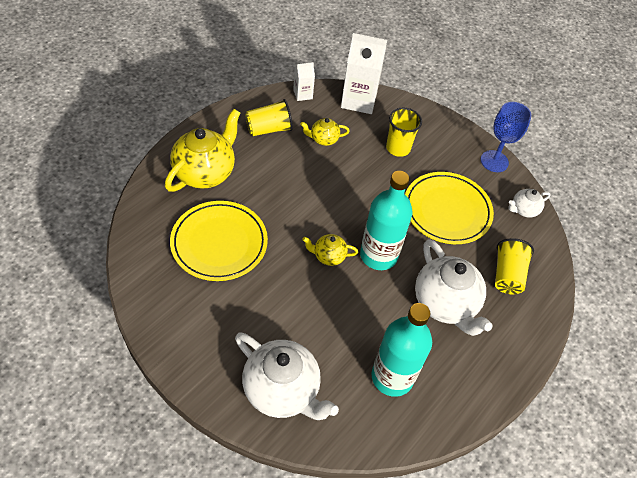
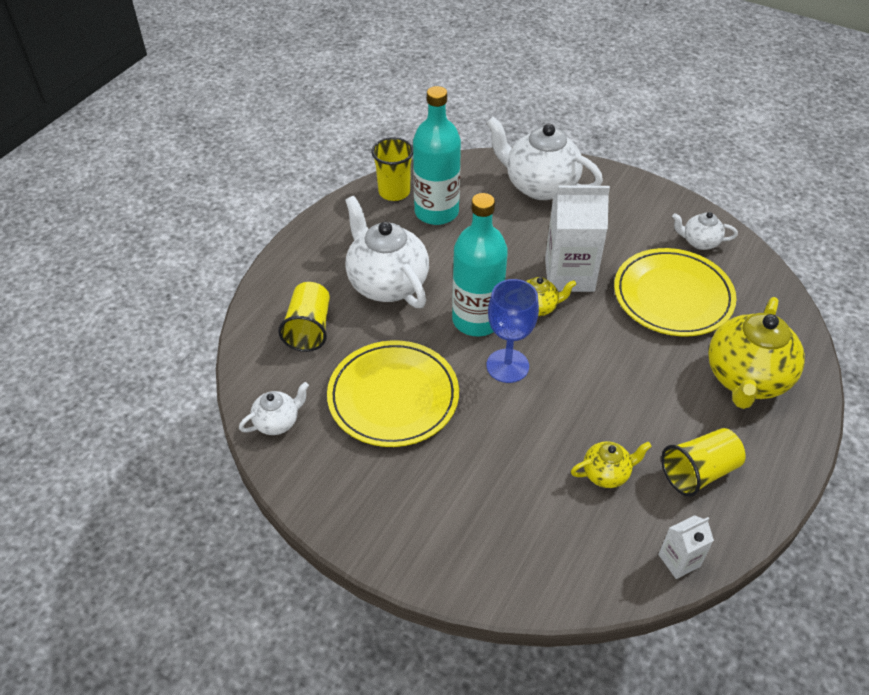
camera: 175 degrees right, 5 degrees down
white carton [341,33,387,114] -> white carton moved to [545,186,610,292]
yellow cup [386,108,422,157] -> yellow cup moved to [371,137,413,201]
blue goblet [481,102,531,172] -> blue goblet moved to [487,279,539,383]
none -> white teapot [672,212,738,250]

